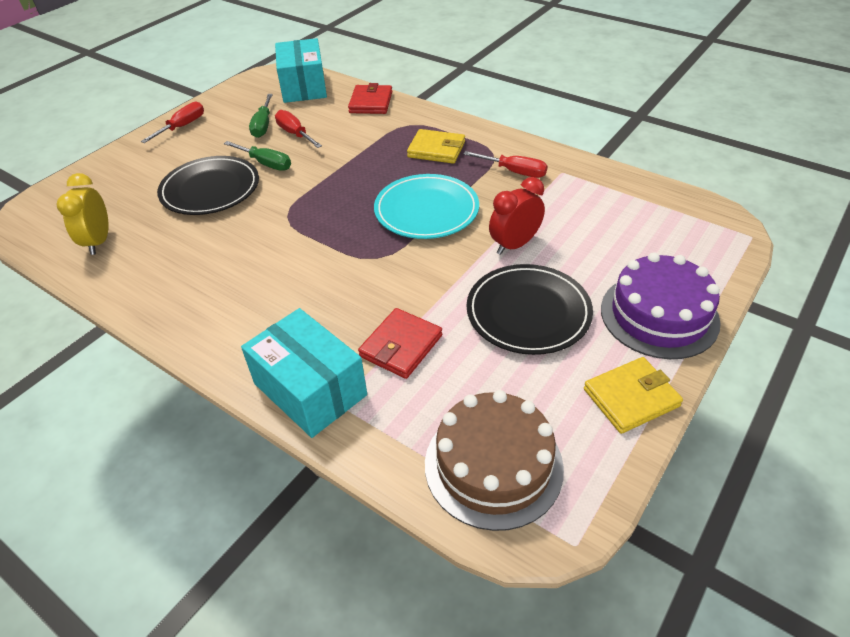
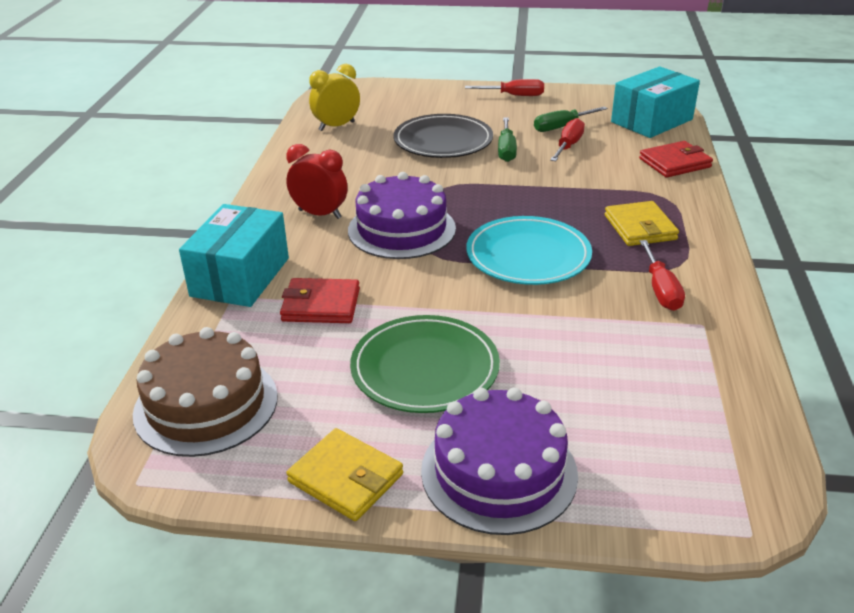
camera: 60 degrees right, 10 degrees down
black plate [467,264,593,355] -> green plate [350,315,500,413]
red clock [489,177,545,255] -> red clock moved to [286,144,348,219]
none -> purple cake [348,172,456,259]

